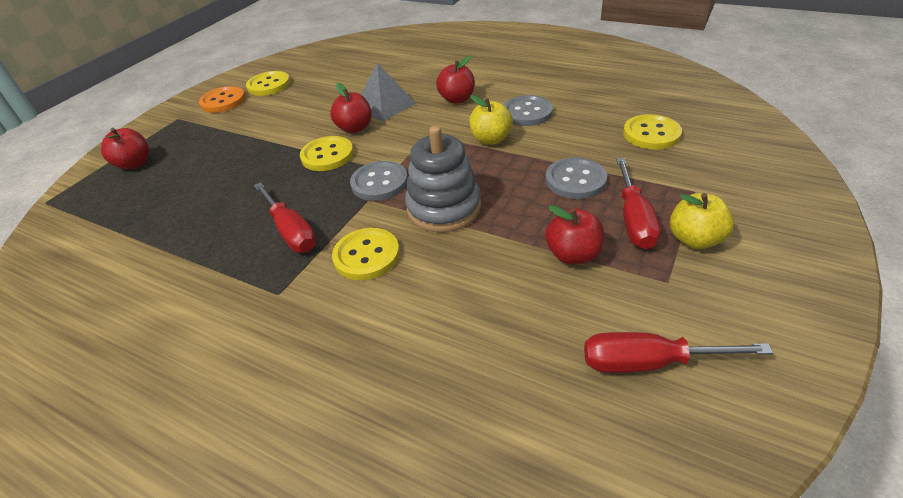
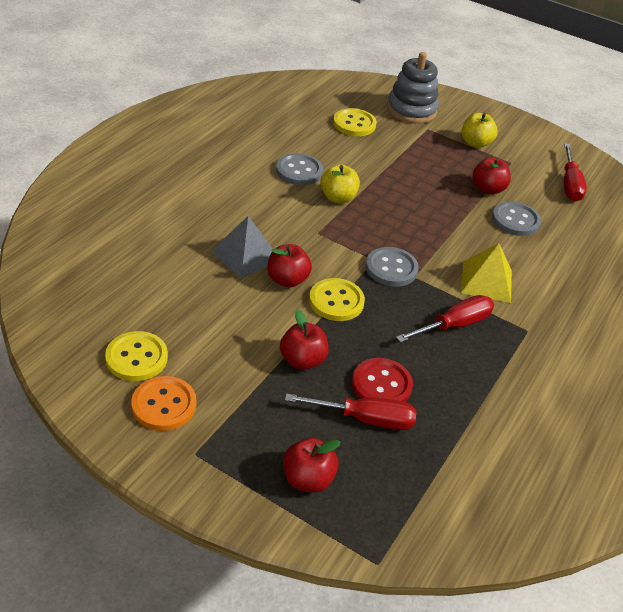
camera: 95 degrees left, 0 degrees up
yellow button [332,228,400,280] -> yellow pyramid [461,243,512,303]
grey stacking toy [405,126,481,232] -> grey stacking toy moved to [387,52,439,124]
red apple [436,56,475,104] -> red apple moved to [280,309,329,370]
grey button [546,157,607,199] -> grey button moved to [492,201,541,236]
red screwdriver [616,158,661,249] -> red screwdriver moved to [285,394,416,430]
none -> red button [352,358,413,402]

